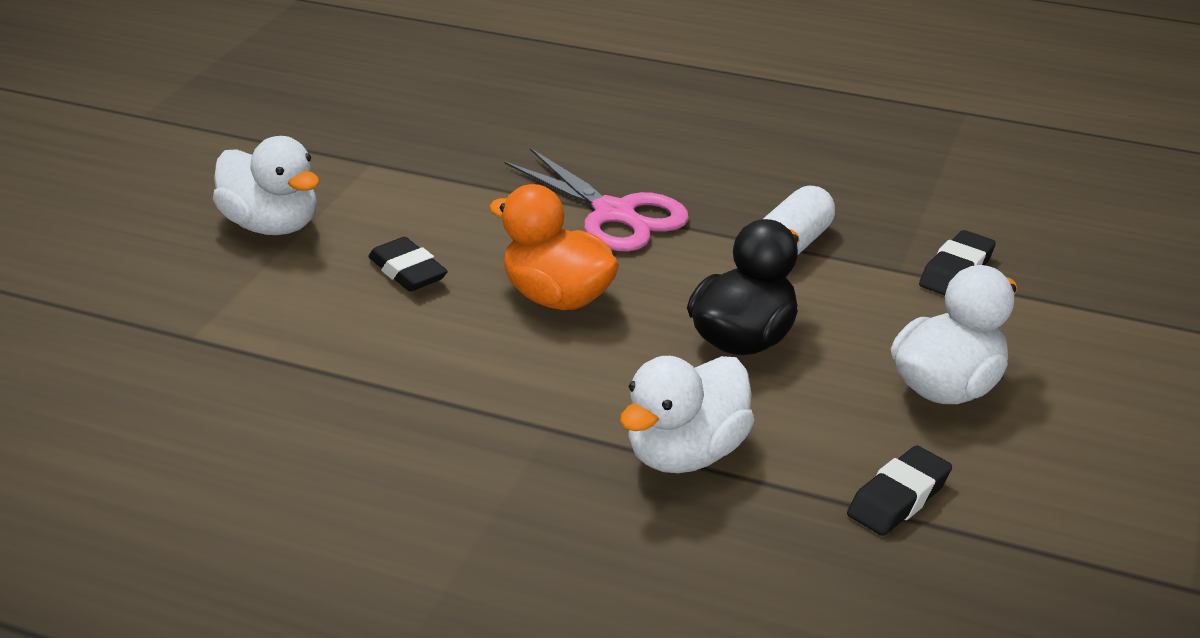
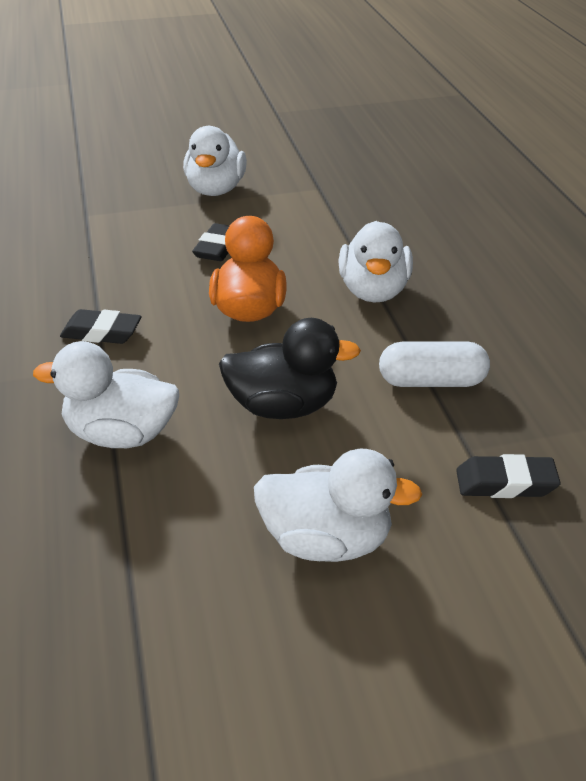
camera: 55 degrees right, 5 degrees up
pink scissors [504,148,689,251] -> white duck [338,221,413,302]
black eraser [847,446,952,536] -> black eraser moved to [60,309,141,344]

